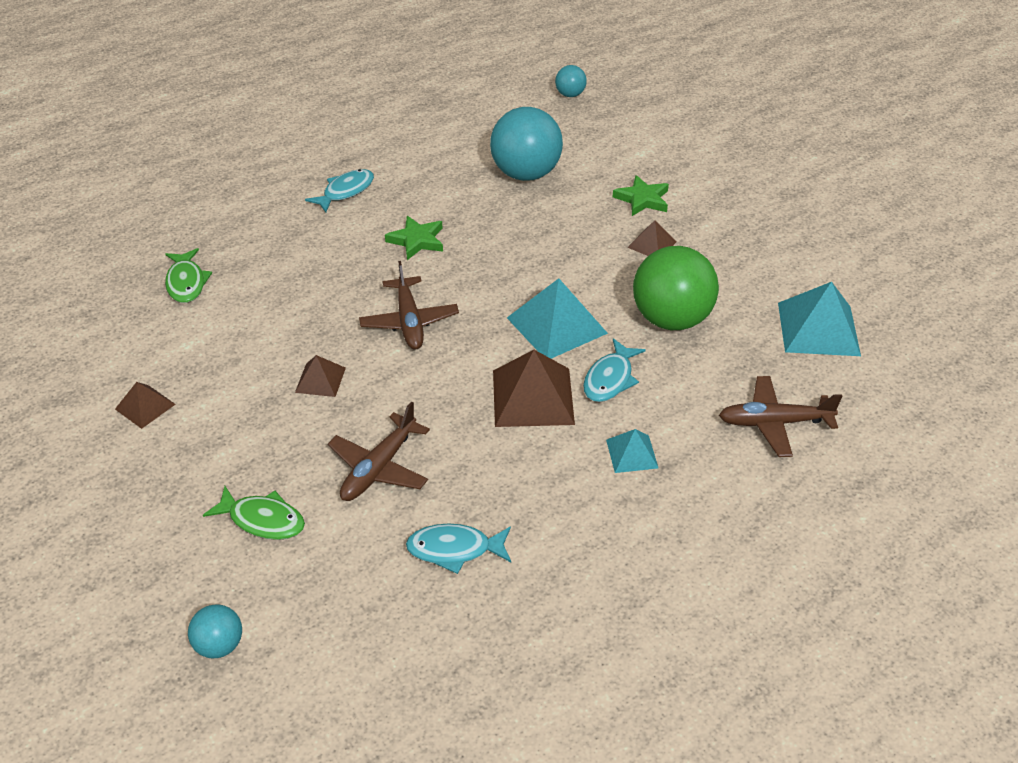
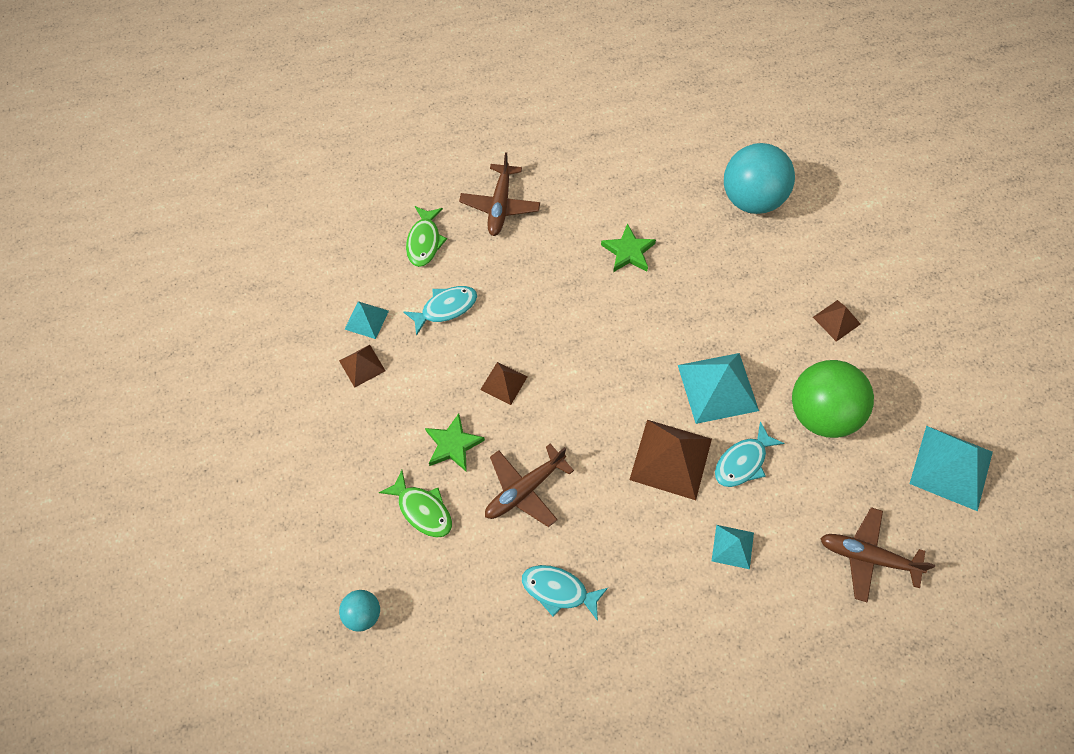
camera: 20 degrees right, 20 degrees up
turquoise fish [305,169,374,213] -> turquoise fish moved to [403,286,477,336]
brown plane [359,261,459,349] -> brown plane moved to [459,152,540,236]
turquoise ball [555,65,587,97] -> none
green star [612,175,669,216] -> green star moved to [425,413,485,472]
none -> turquoise pyramid [344,301,389,339]

